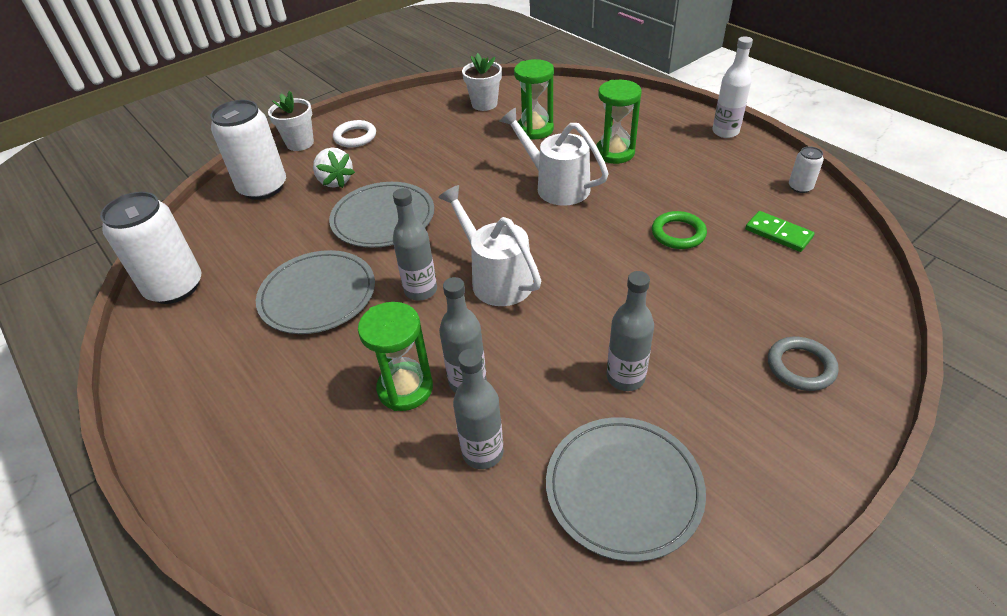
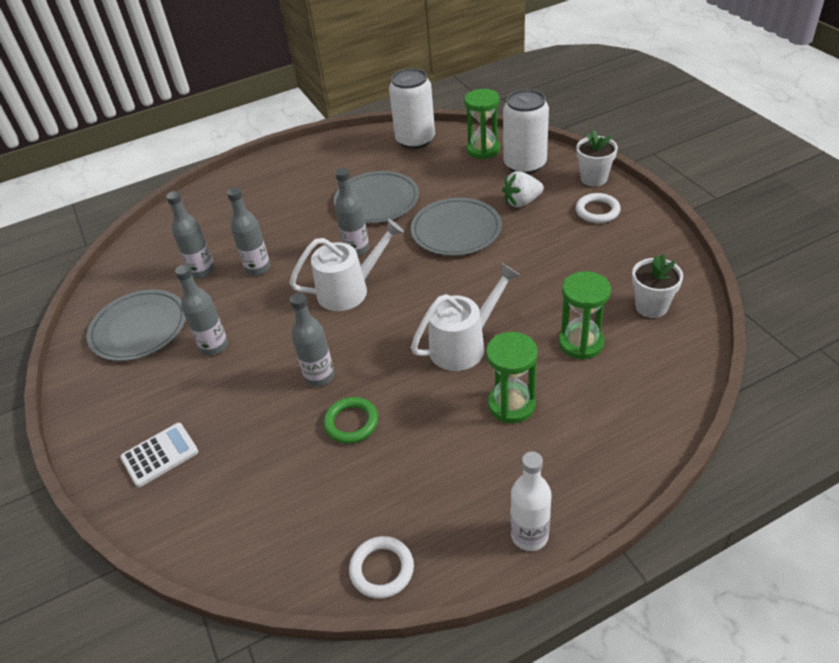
camera: 105 degrees right, 0 degrees up
green hourglass [358,302,433,411] -> green hourglass moved to [464,89,500,159]
green domino [745,211,814,252] -> none
grey ring [768,337,839,391] -> white calculator [120,423,198,487]
white can [789,147,824,193] -> white ring [349,536,414,599]
none -> grey bottle [290,293,334,387]

